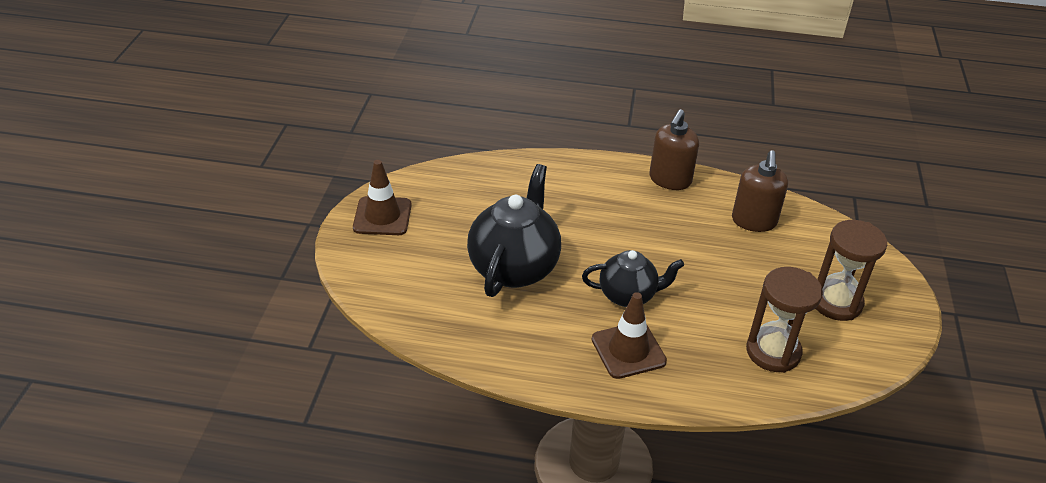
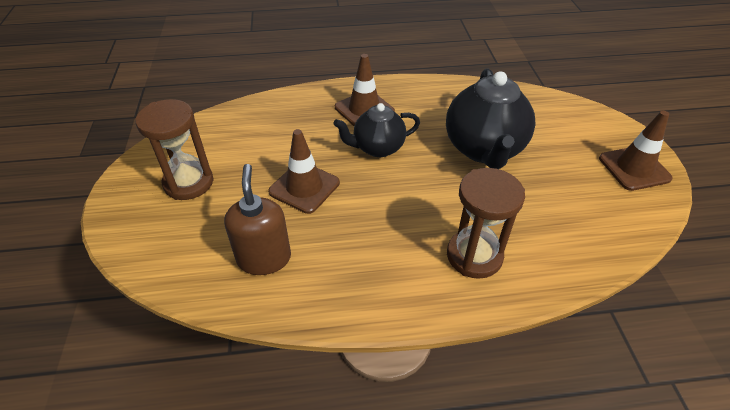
camera: 165 degrees right, 5 degrees up
brown soap dispenser [649,109,699,190] -> none
brown hourglass [746,267,823,373] -> brown hourglass moved to [447,168,525,279]
none -> brown traffic cone [268,129,340,214]

